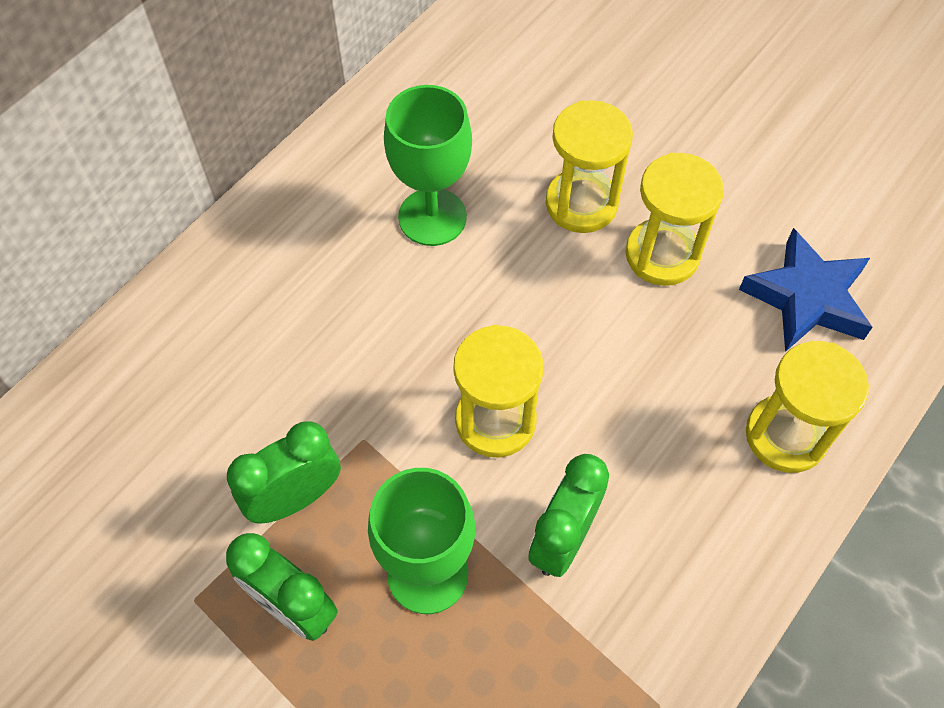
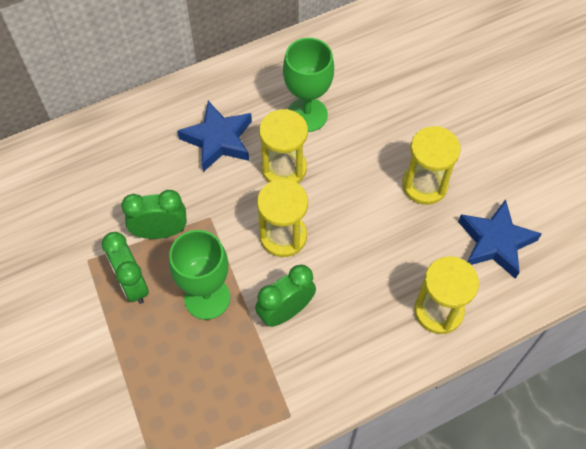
camera: 25 degrees right, 0 degrees up
yellow hourglass [546,100,633,233] -> yellow hourglass moved to [259,109,308,183]
none -> blue star [177,101,252,172]

